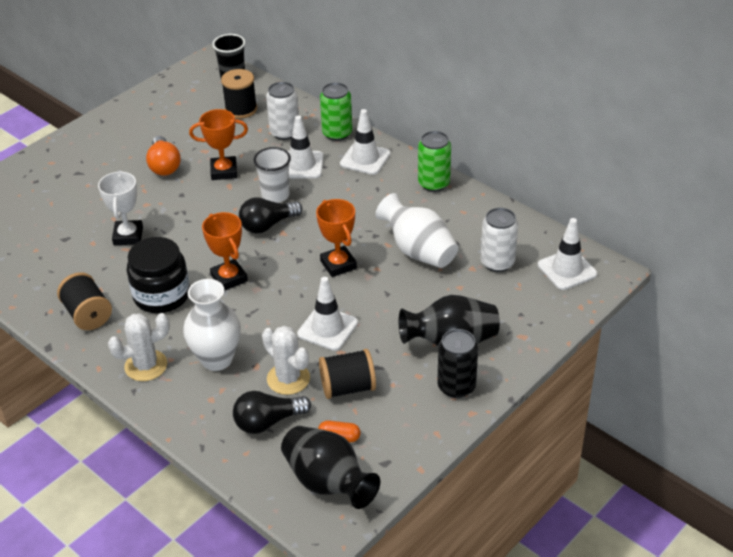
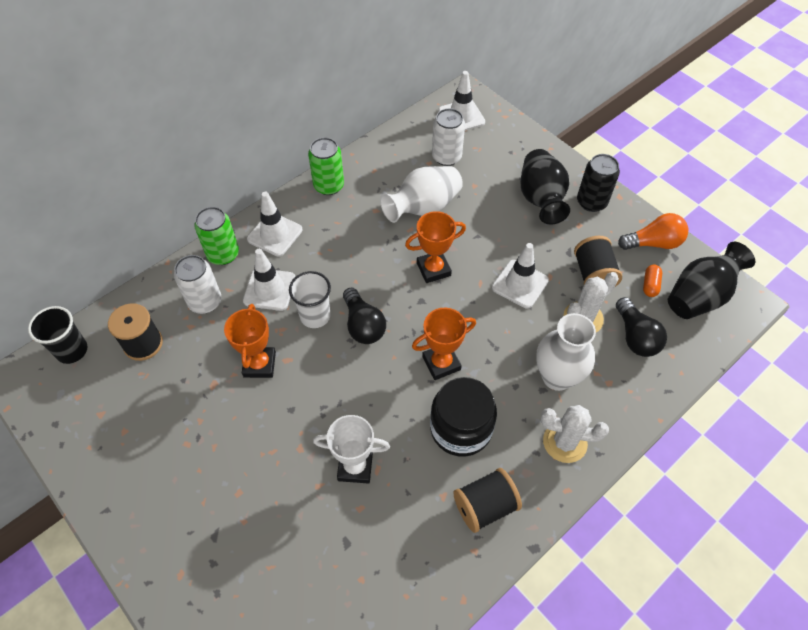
camera: 85 degrees left, 15 degrees up
white cactus [108,313,170,381] -> white cactus turned 60 degrees counterclockwise [541,405,609,463]
orange light bulb [146,136,181,176] -> orange light bulb moved to [618,213,688,250]

